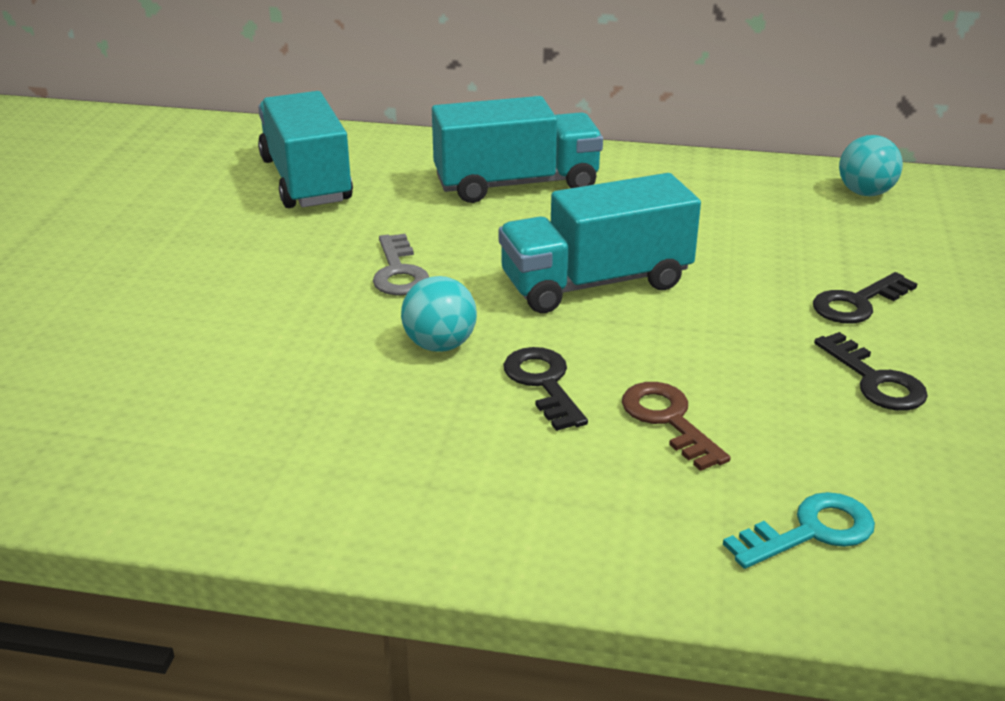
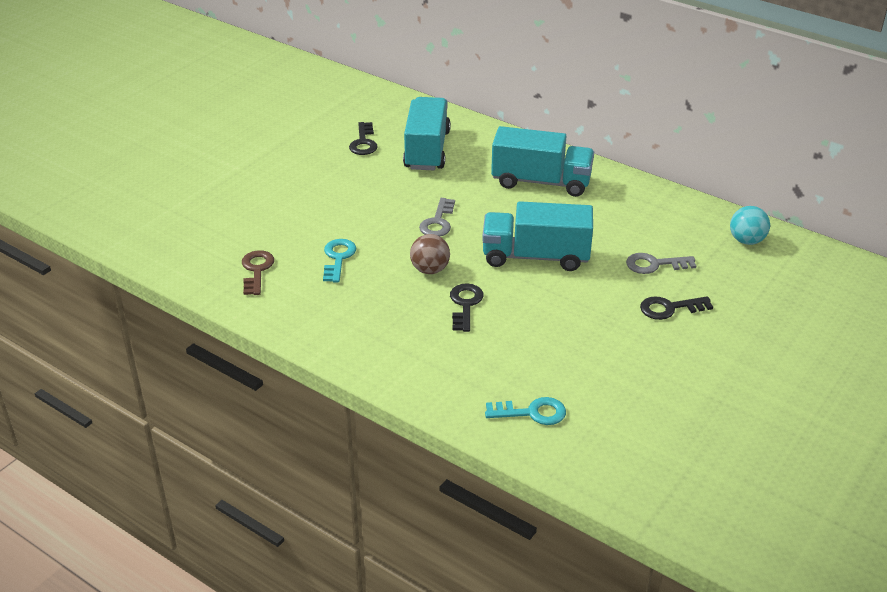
camera: 25 degrees right, 5 degrees up
turquoise ball [401,276,477,352] -> brown ball [410,234,450,274]
brown key [622,382,731,471] -> brown key moved to [242,250,274,295]
black key [814,332,928,411] -> black key moved to [349,122,377,155]
none -> turquoise key [323,239,356,282]
none -> grey key [626,253,696,274]

